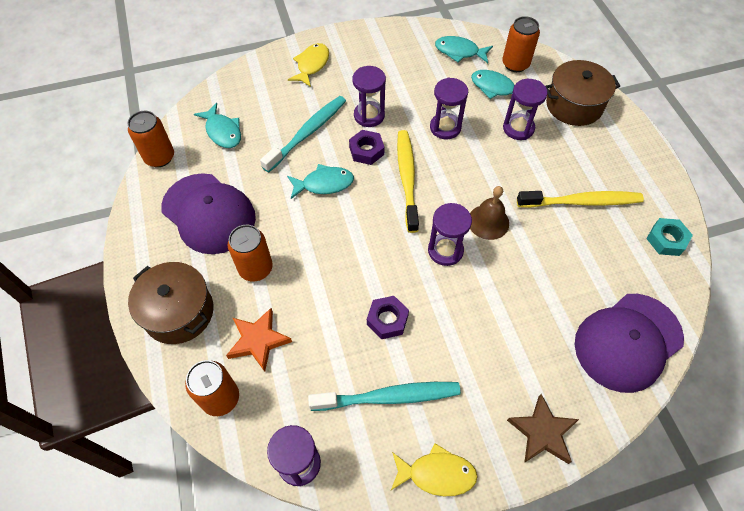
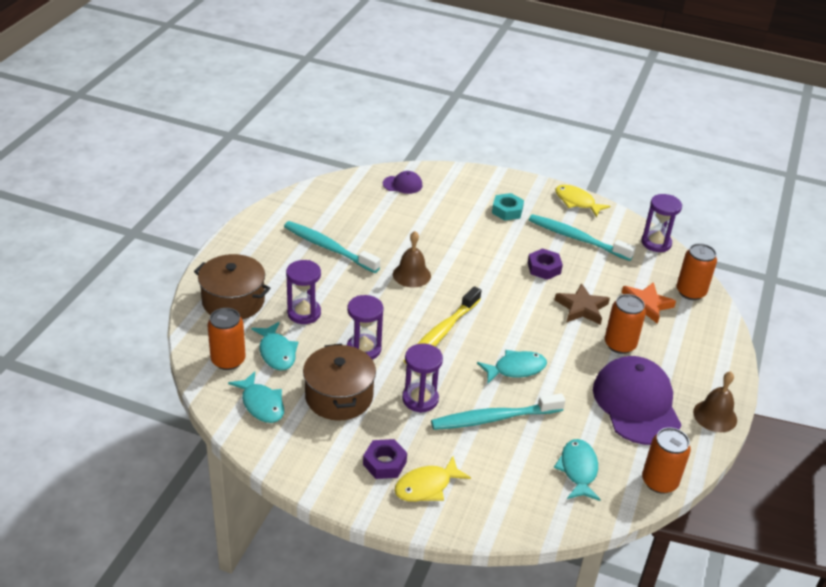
camera: 145 degrees left, 20 degrees down
brown pot [128,262,214,344] -> brown pot moved to [303,344,376,421]
turquoise fish [287,164,354,199] -> turquoise fish turned 135 degrees clockwise [477,350,547,383]
purple nut [349,130,385,165] -> purple nut moved to [363,439,407,479]
purple hourglass [428,203,472,266] -> none
brown star [507,394,579,464] -> brown star moved to [555,283,610,325]
yellow toothbrush [517,191,644,208] -> turquoise toothbrush [284,221,380,273]
purple cap [575,294,684,393] -> purple cap [383,171,423,194], size x0.46
turquoise nut [646,218,693,256] -> turquoise nut moved to [492,193,524,221]
none -> brown bell [693,371,737,432]

